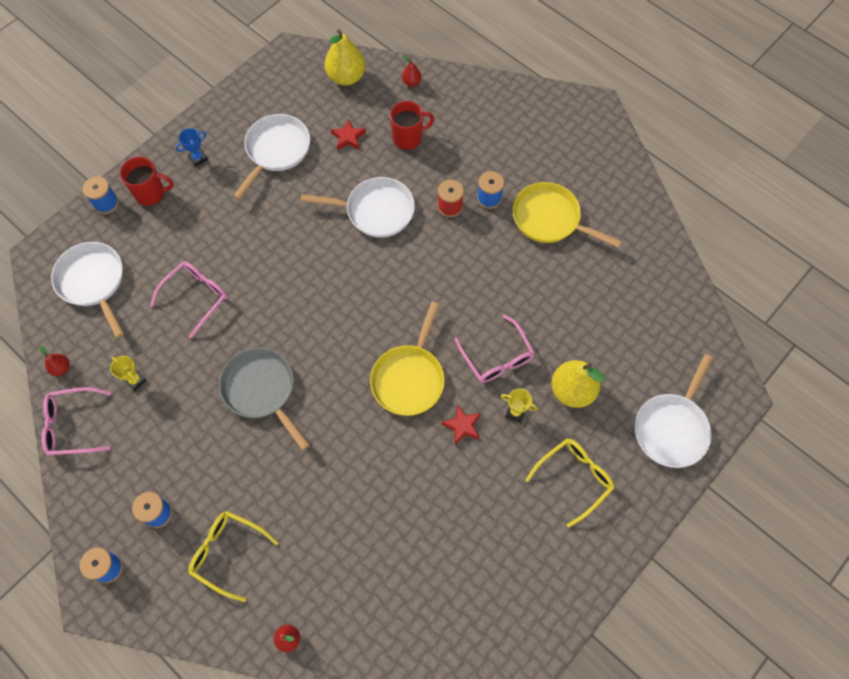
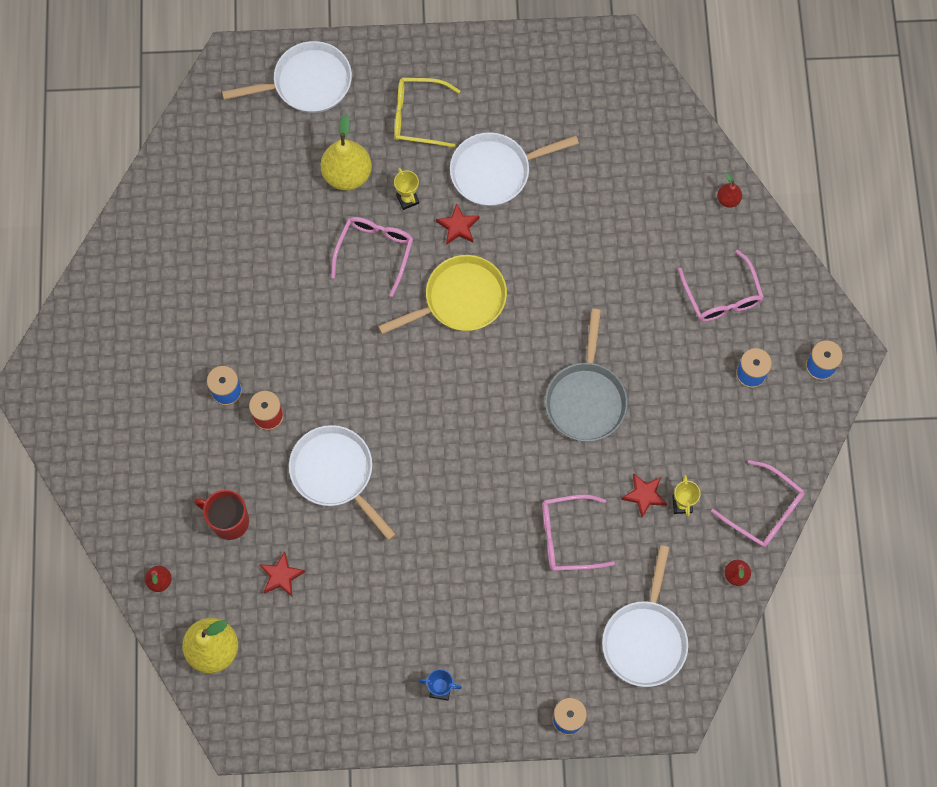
camera: 135 degrees left, 5 degrees up
red mug [120,157,174,206] -> none
yellow glasses [188,511,279,602] -> pink glasses [678,250,764,322]
white pan [233,114,310,200] -> white pan moved to [450,132,579,206]
yellow pan [512,182,622,248] -> none
none -> red star [621,473,667,518]

